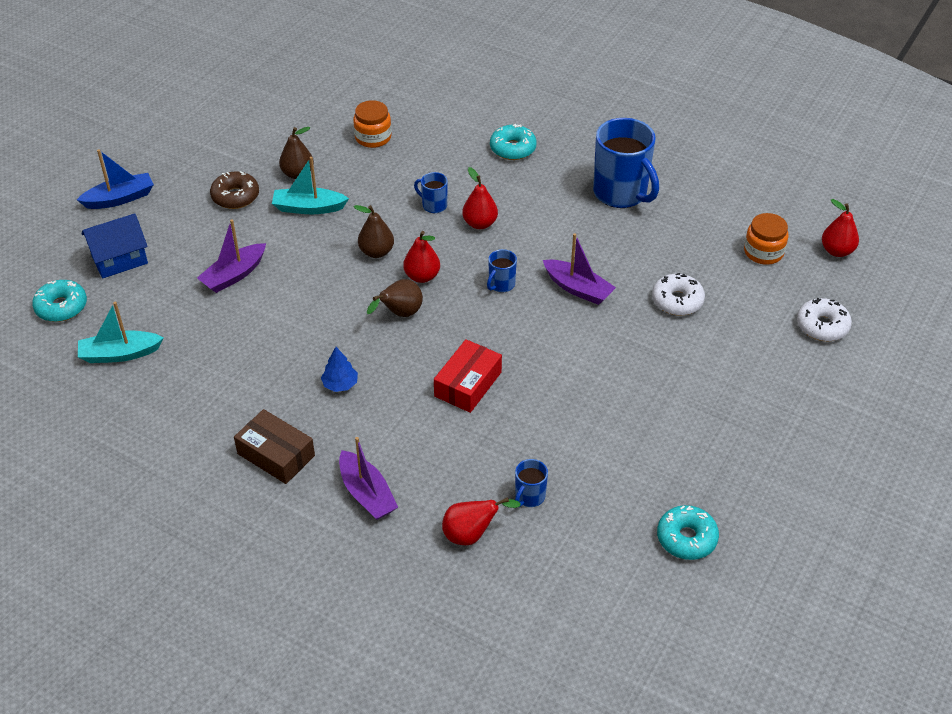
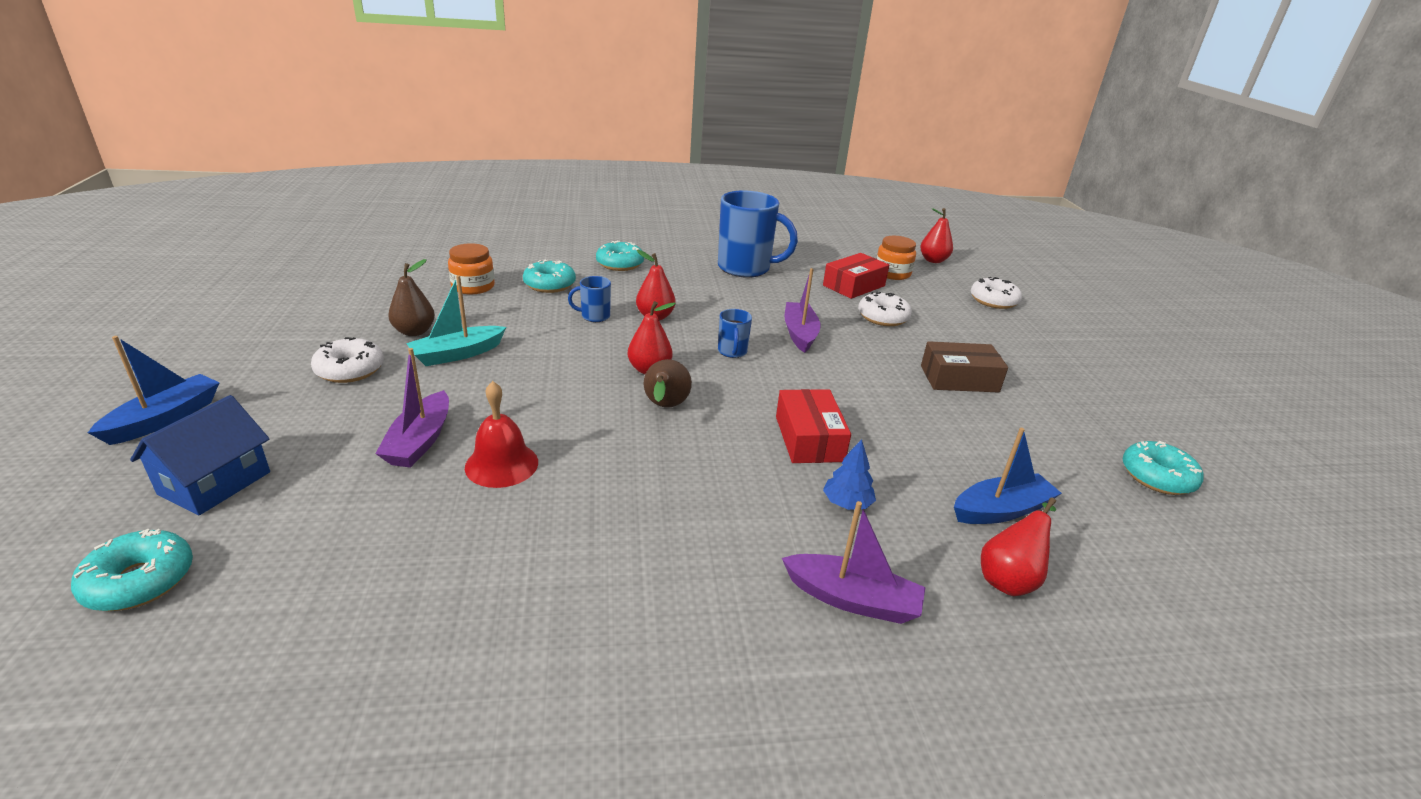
camera: 40 degrees left, 15 degrees down
turquoise boat [78,302,164,363] -> none
brown donut [210,171,259,209] -> white donut [311,337,384,383]
brown box [234,409,315,484] -> brown box moved to [921,341,1008,392]
blue tree [321,347,358,392] -> blue tree moved to [823,439,876,510]
brown pear [354,205,394,258] -> none
blue mug [515,459,548,507] -> blue boat [954,428,1062,524]
purple boat [543,233,616,305] -> purple boat turned 90 degrees counterclockwise [785,268,821,353]
none -> red bell [465,381,538,488]
none -> turquoise donut [523,260,576,293]
none -> red box [823,253,890,299]

